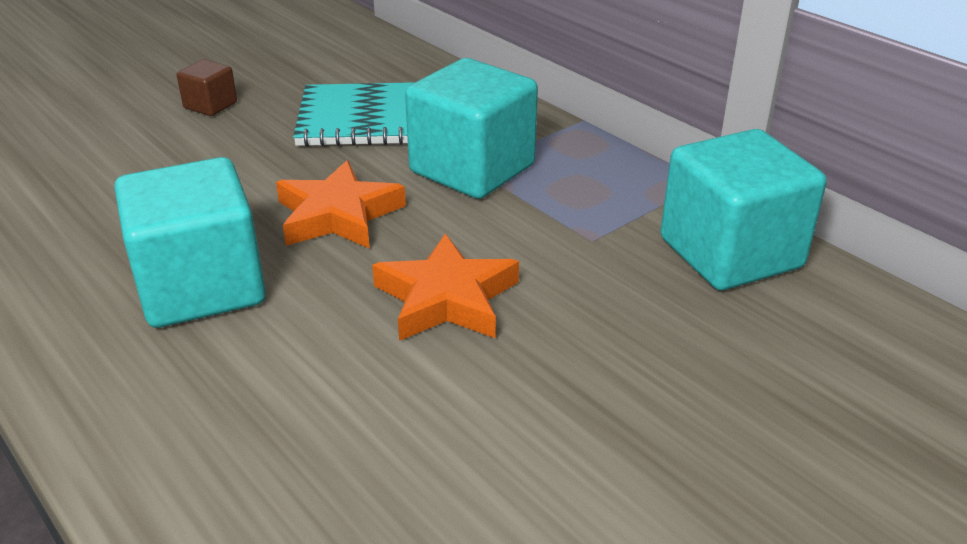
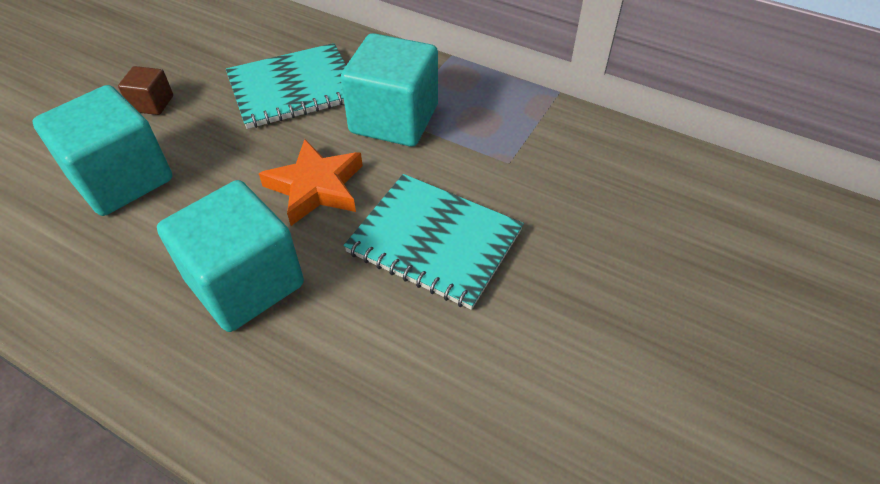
camera: 20 degrees left, 15 degrees up
orange star [372,233,519,341] -> turquoise notebook [344,174,524,310]
turquoise cube [660,129,827,290] -> turquoise cube moved to [32,85,172,216]

